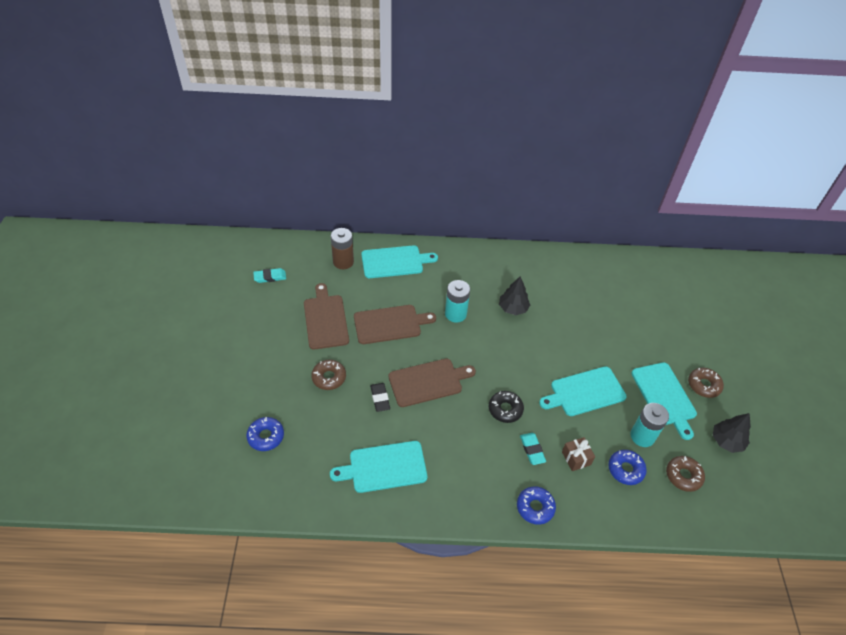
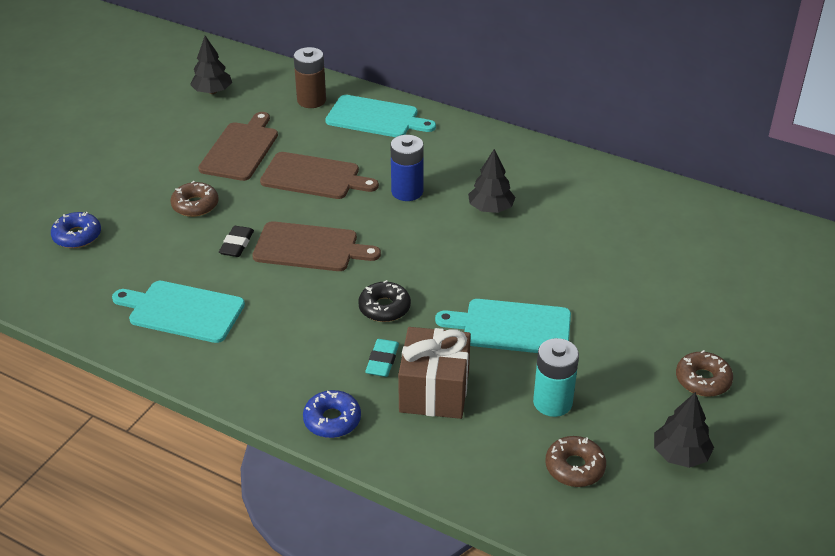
camera: 30 degrees right, 10 degrees down
turquoise eraser [253,268,286,283] -> black tree [190,36,232,94]
turquoise battery [445,280,470,323] -> blue battery [391,135,424,201]
brown gift [562,437,595,471] -> brown gift [398,327,471,419], size x1.90
blue donut [608,450,647,485] -> none
turquoise cutting board [631,362,697,440] -> none

